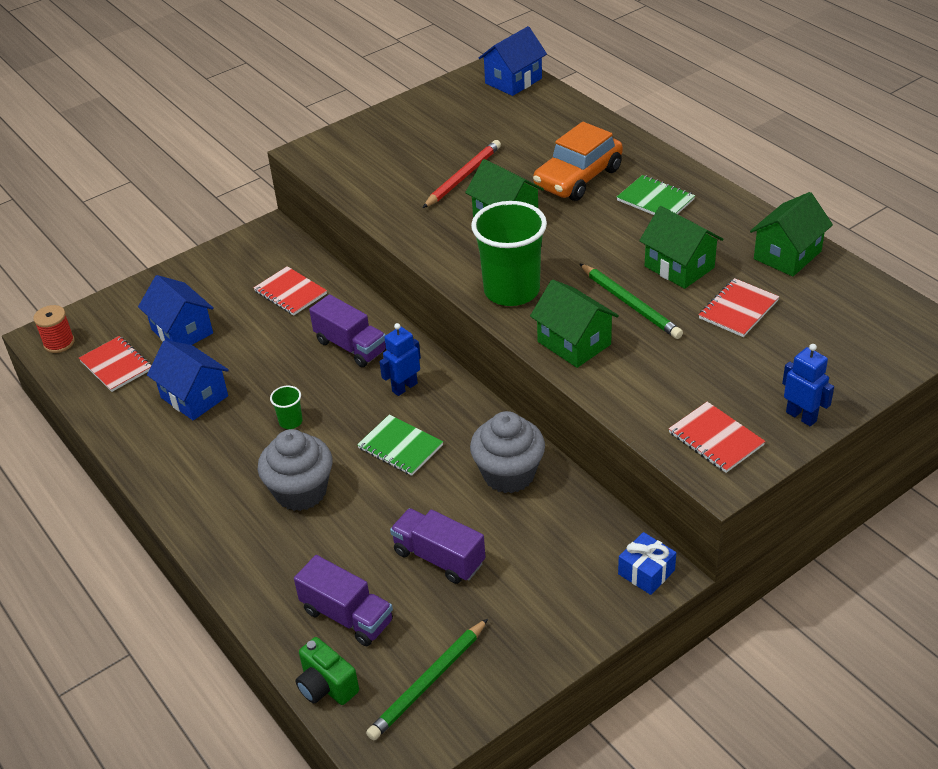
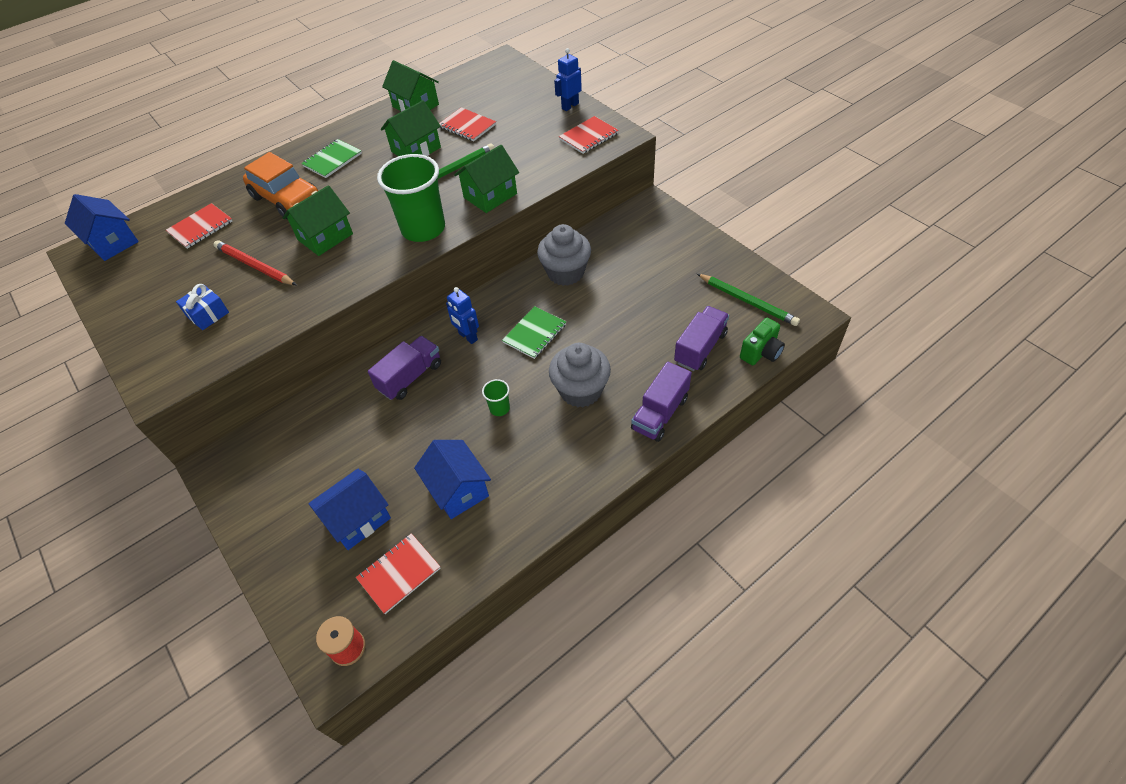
camera: 90 degrees left, 10 degrees up
blue house [147,340,229,421] -> blue house turned 75 degrees counterclockwise [414,440,491,519]
red notebook [254,266,327,316] -> red notebook moved to [166,203,232,249]
purple truck [390,508,485,584] -> purple truck moved to [631,362,692,442]
blue gift [618,532,676,595] -> blue gift moved to [176,284,229,330]

